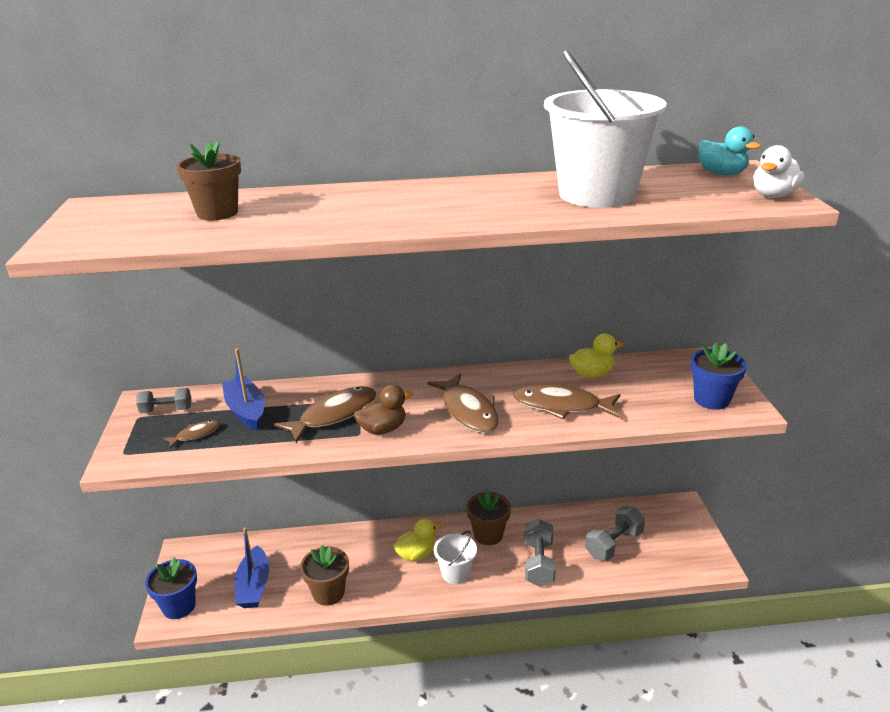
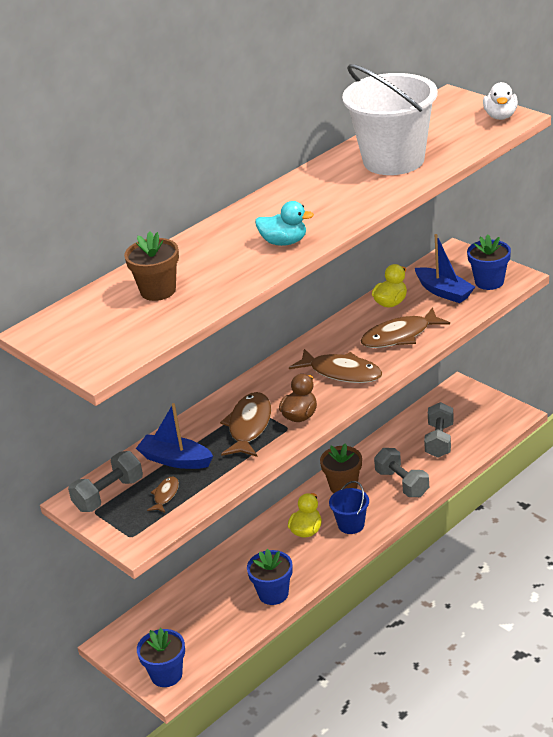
camera: 35 degrees left, 5 degrees up
grey dumbbell [136,388,191,413] -> grey dumbbell [68,451,143,512], size x1.51
blue boat [235,528,269,608] -> blue boat moved to [415,234,475,303]
brown flower pot [300,545,349,606] -> blue flower pot [247,549,293,605]
white bucket [434,531,477,584] -> blue bucket [329,481,369,534]
turquoise duck [698,126,760,175] -> turquoise duck moved to [255,201,314,246]

